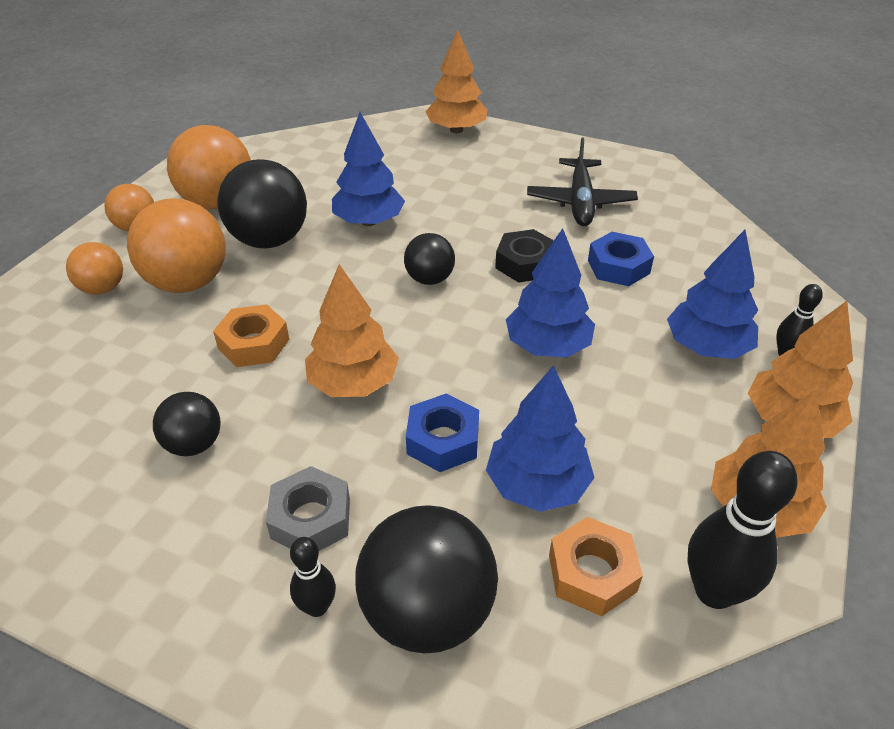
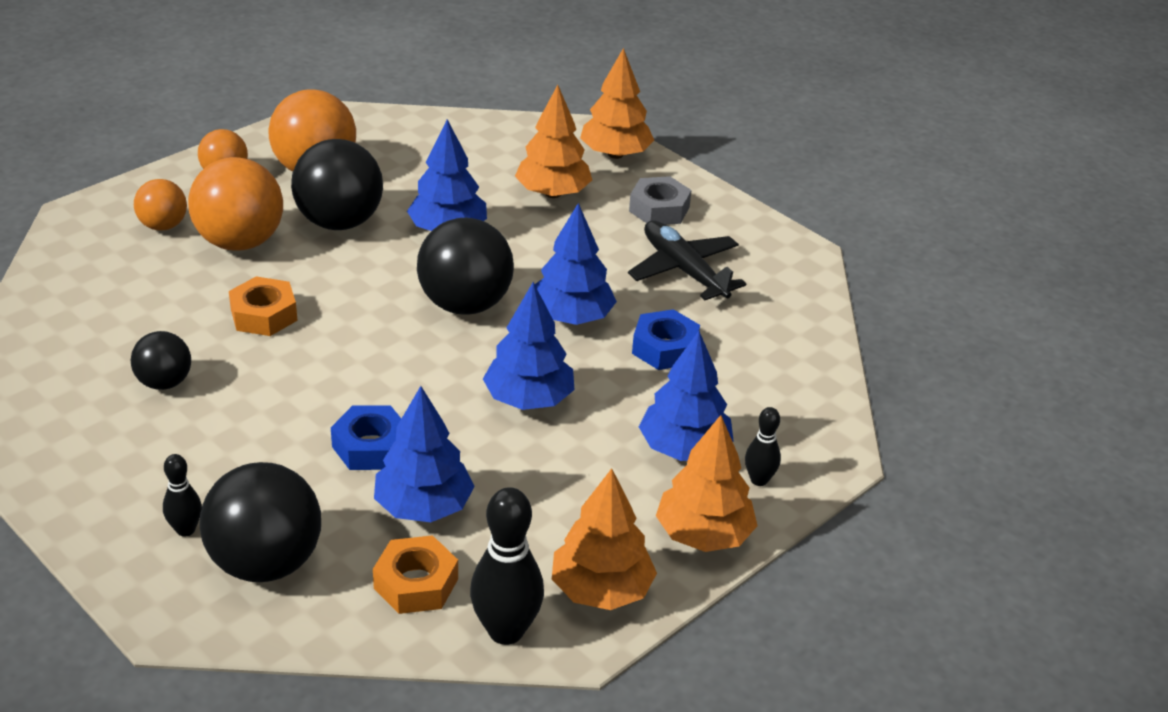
camera: 20 degrees right, 5 degrees down
grey nut [266,466,350,551] -> grey nut moved to [629,176,691,225]
orange tree [305,264,399,397] -> orange tree moved to [515,85,592,198]
black ball [404,233,455,285] -> black ball [417,218,514,315], size x1.77
black nut [495,229,554,283] -> blue tree [535,203,617,325]
black plane [527,137,638,226] -> black plane turned 120 degrees clockwise [628,220,746,300]

